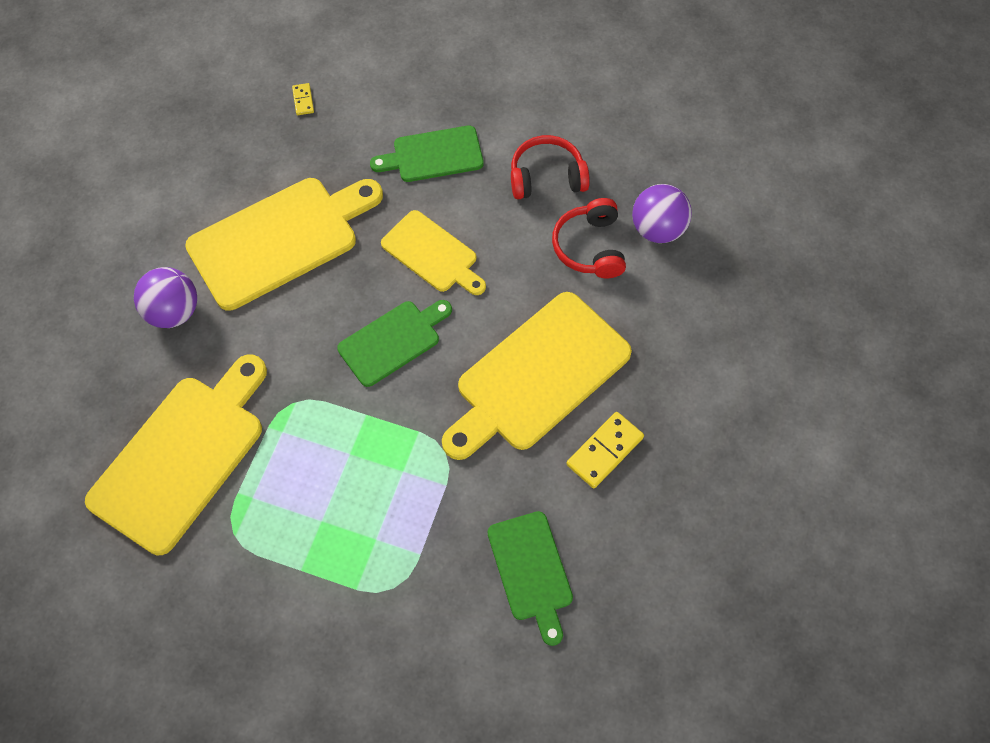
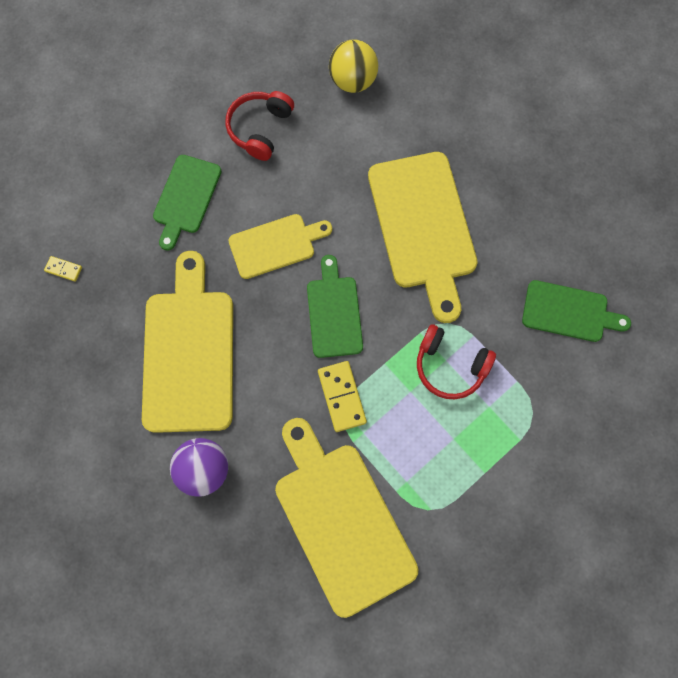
camera: 60 degrees left, 10 degrees up
red headphones [552,198,626,278] -> red headphones moved to [417,324,496,399]
yellow domino [566,412,644,488] -> yellow domino moved to [318,361,367,432]
purple ball [632,184,692,243] -> yellow ball [329,40,378,93]

